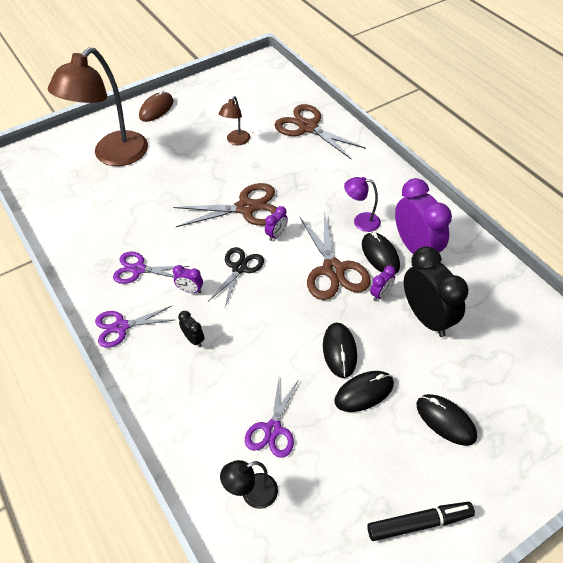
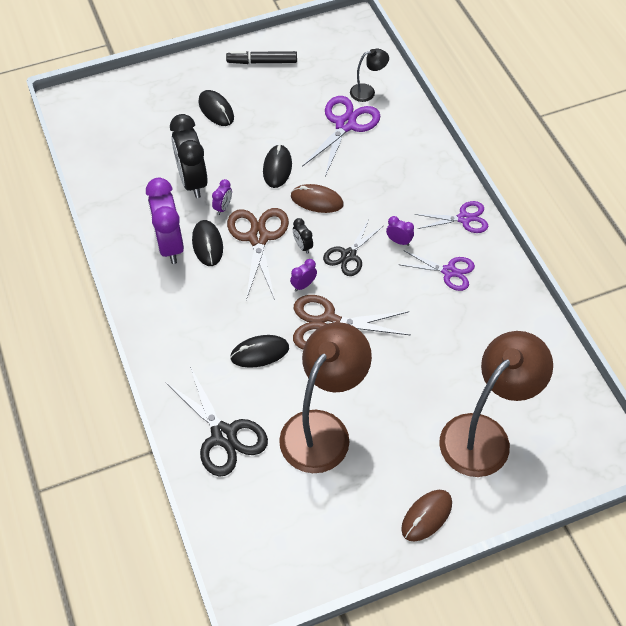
camera: 170 degrees left, 5 degrees up
black clock [178,311,205,347] -> black clock moved to [293,218,313,254]
brown lamp [219,96,250,145] -> brown lamp [279,322,372,473], size x2.23
purple scissors [245,379,299,458] -> purple scissors [302,96,380,176], size x1.54
brown scissors [275,104,366,159] -> black scissors [165,366,268,477]
black mouse [334,371,394,412] -> black mouse moved to [230,335,289,368]
purple lamp [344,177,381,232] -> none
purple clock [370,266,396,301] -> purple clock turned 150 degrees clockwise [212,179,232,215]
none -> brown mouse [291,184,344,213]

